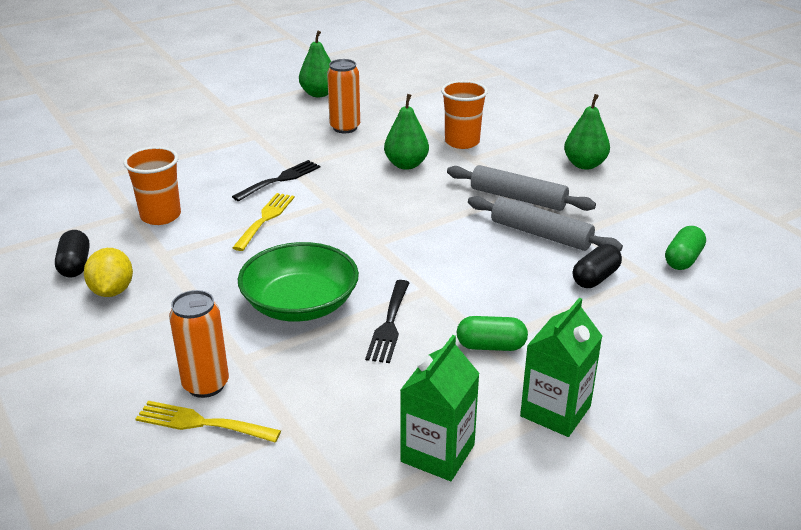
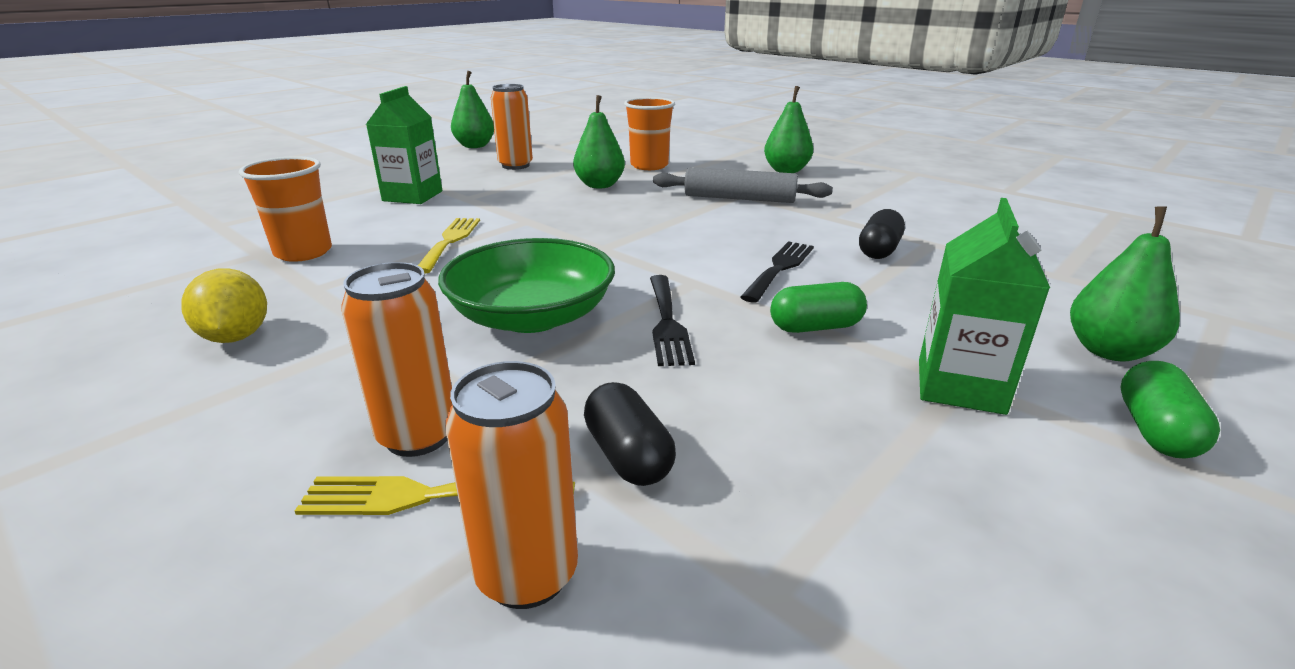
camera: 15 degrees left, 5 degrees down
black capsule [55,230,90,277] -> black capsule moved to [584,382,676,486]
black fork [232,160,321,201] -> black fork moved to [740,241,814,303]
green carton [401,335,480,481] -> green carton moved to [366,86,442,204]
grey rolling pin [468,196,623,251] -> none
green capsule [665,226,706,270] -> green capsule moved to [1121,361,1220,459]
none -> orange can [445,361,578,609]
none -> green pear [1070,206,1180,361]

